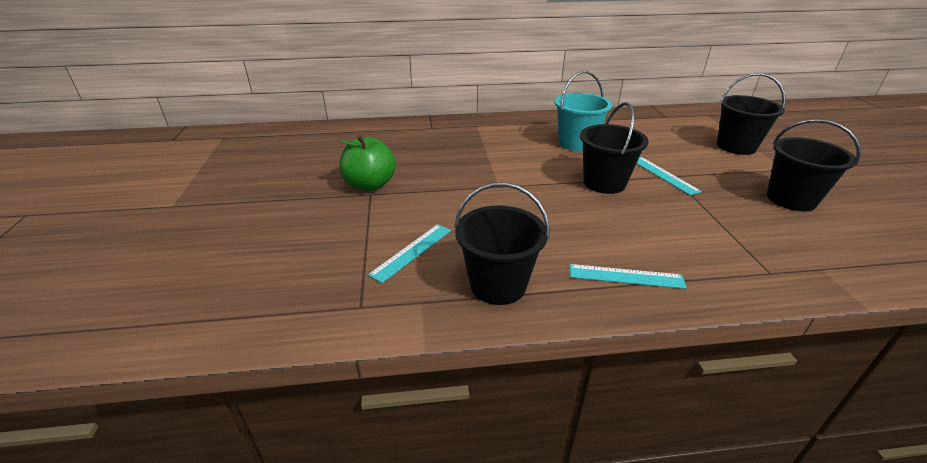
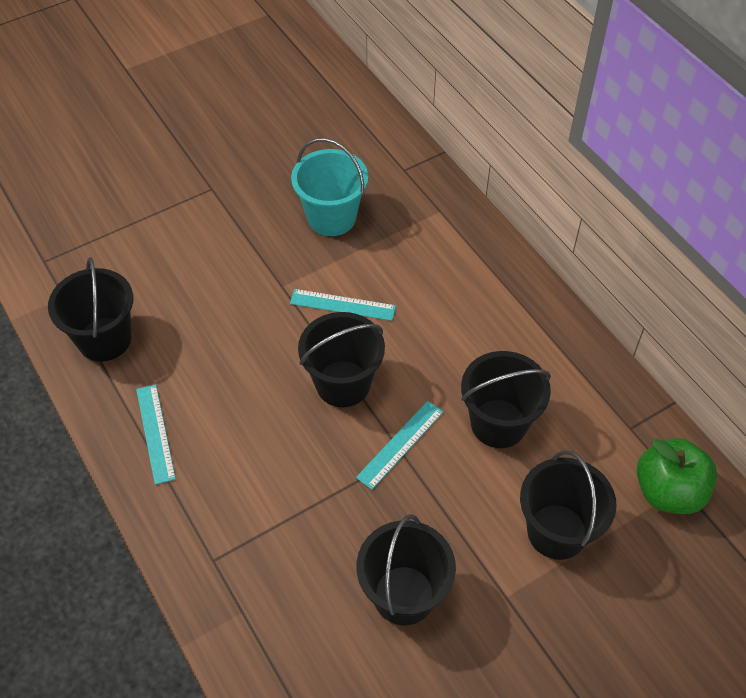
camera: 65 degrees right, 20 degrees up
green apple [339,135,396,191] -> green apple moved to [637,438,717,514]
turquoise ruler [368,224,451,283] -> turquoise ruler moved to [290,289,396,321]
turquoise bucket [555,71,612,151] -> turquoise bucket moved to [291,138,368,236]
none -> black bucket [461,351,551,448]

